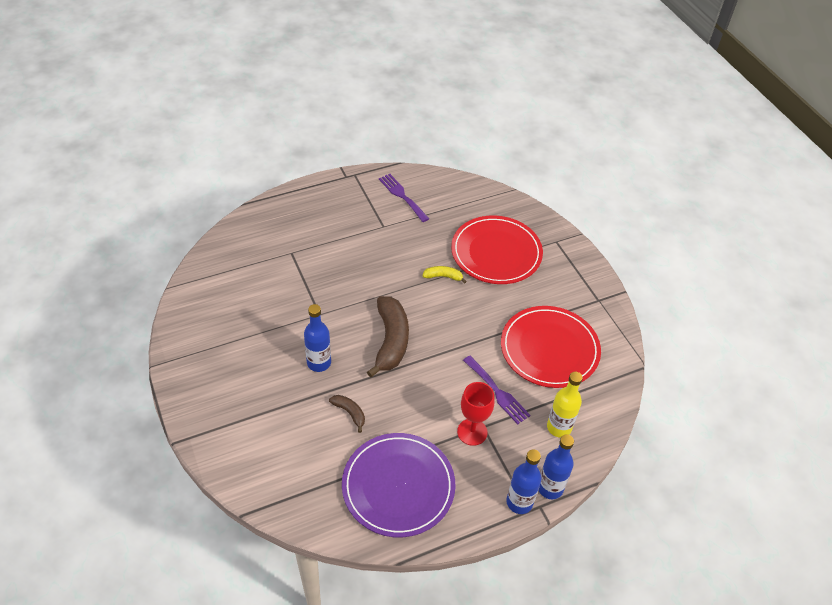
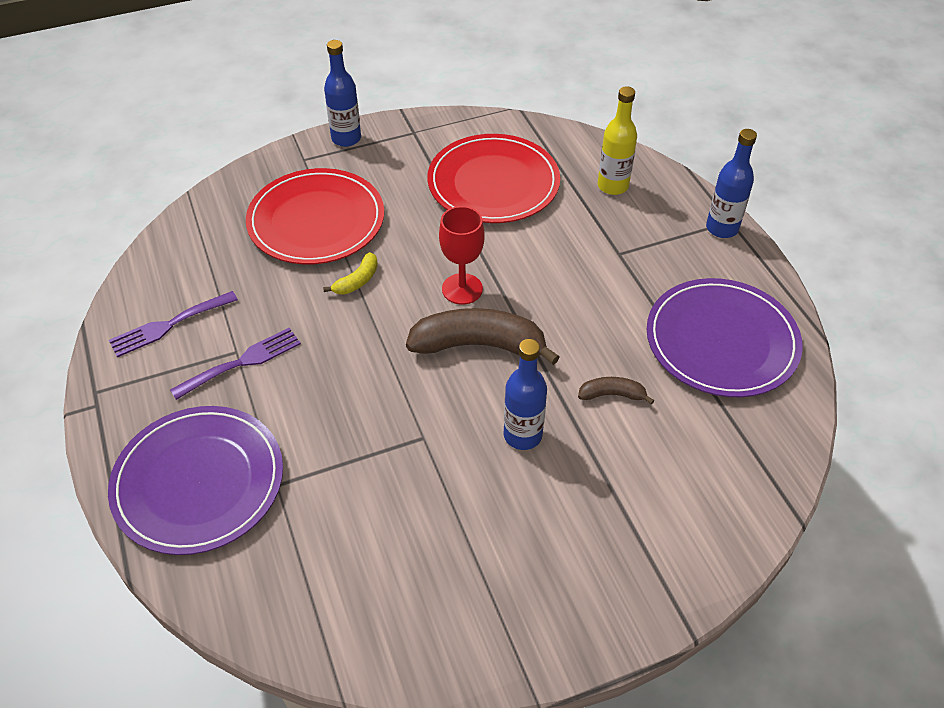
camera: 85 degrees left, 0 degrees up
brown banana [329,395,365,433] -> brown banana turned 45 degrees clockwise [578,377,654,404]
yellow banana [423,266,467,283] -> yellow banana turned 150 degrees counterclockwise [323,252,378,295]
red goblet [457,382,495,446] -> red goblet moved to [439,206,484,305]
purple fork [463,356,530,424] -> purple fork moved to [170,328,301,400]
blue bottle [538,434,574,499] -> blue bottle moved to [324,40,361,147]
none -> purple plate [108,406,283,555]

